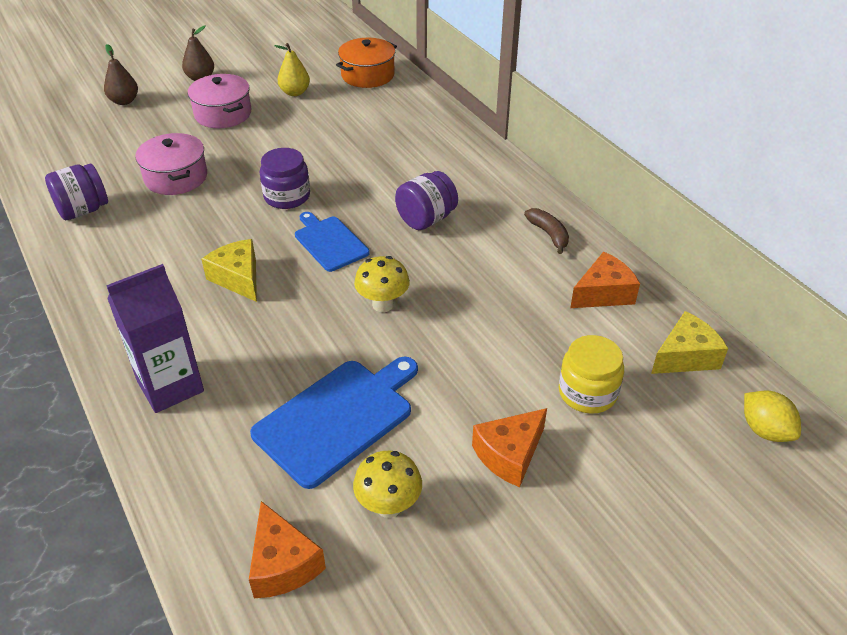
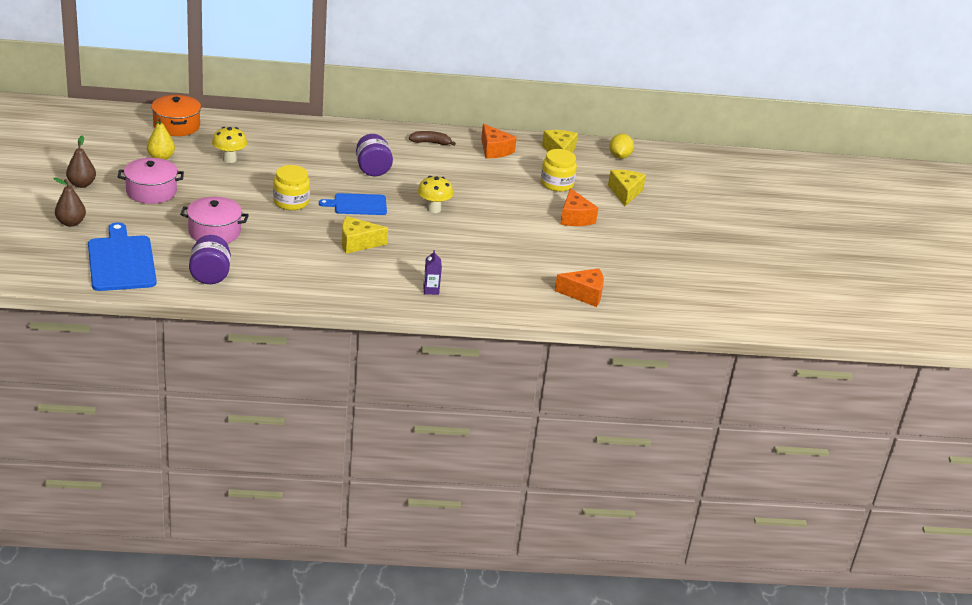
camera: 65 degrees left, 10 degrees down
purple carton [106,264,204,413] -> purple carton [423,250,442,295], size x0.45
blue cutting board [250,357,418,489] -> blue cutting board moved to [88,222,157,291]
purple jar [260,148,310,209] -> yellow jar [273,165,310,210]
yellow mushroom [353,451,422,518] -> yellow mushroom moved to [212,127,247,163]
orange cheese [570,252,640,308] -> orange cheese turned 150 degrees clockwise [481,124,517,158]
yellow lemon [744,391,801,442] -> yellow lemon turned 75 degrees counterclockwise [609,134,634,159]
none -> yellow cheese [608,170,646,206]

